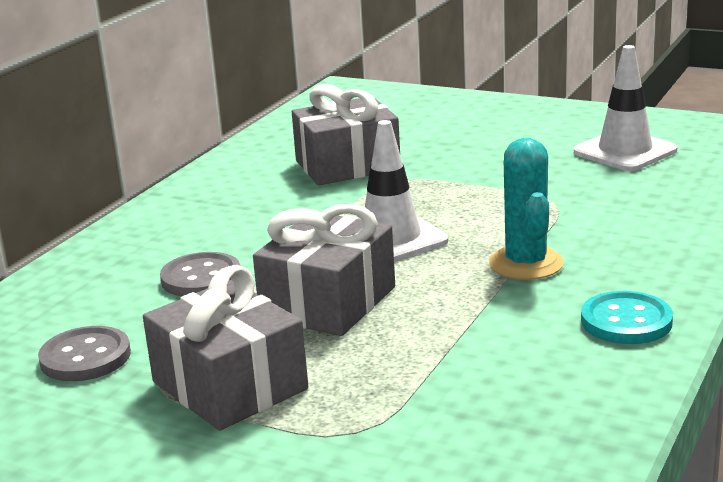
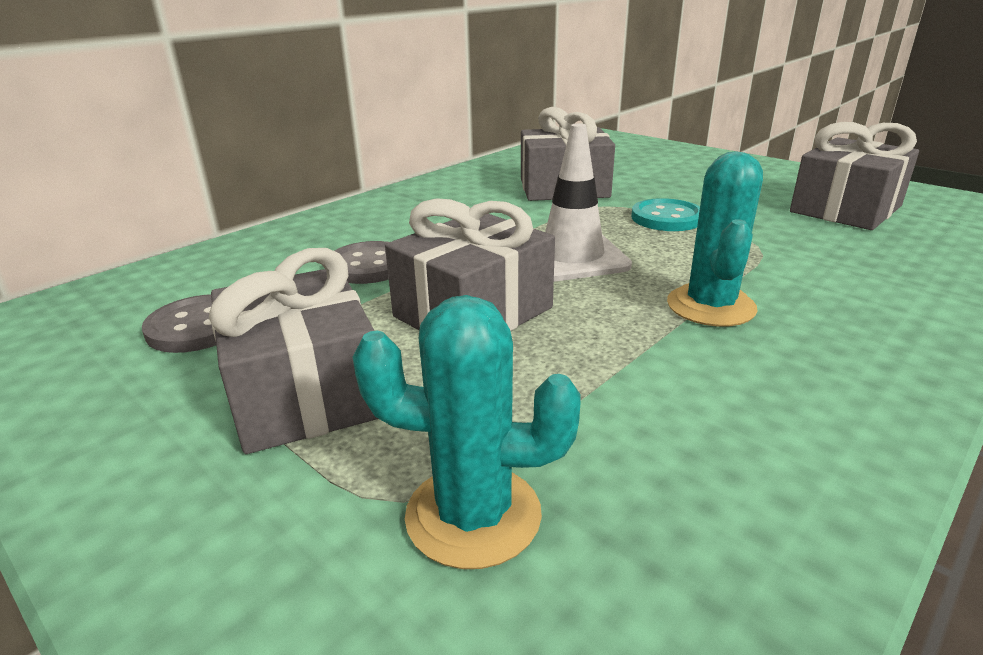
camera: 15 degrees right, 5 degrees up
white traffic cone [574,45,677,171] -> grey gift [790,122,919,230]
turquoise button [581,291,673,344] -> turquoise button moved to [631,198,700,231]
none -> turquoise cactus [353,295,581,569]

